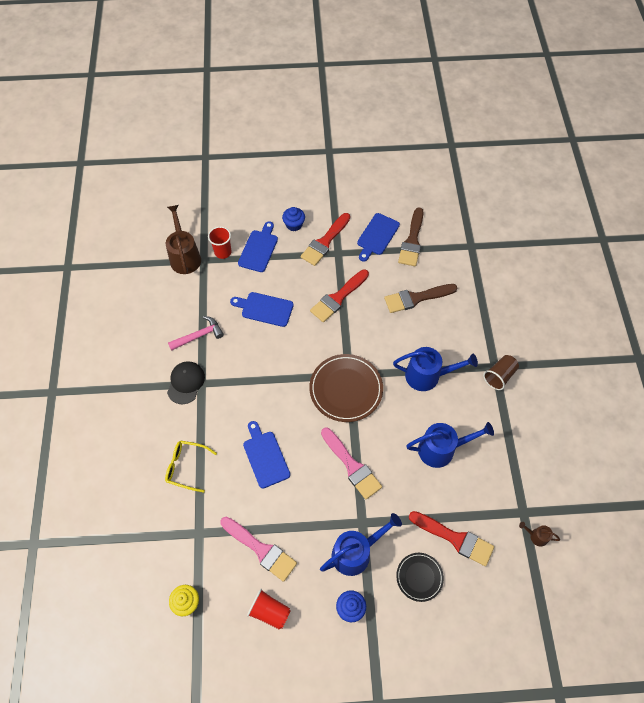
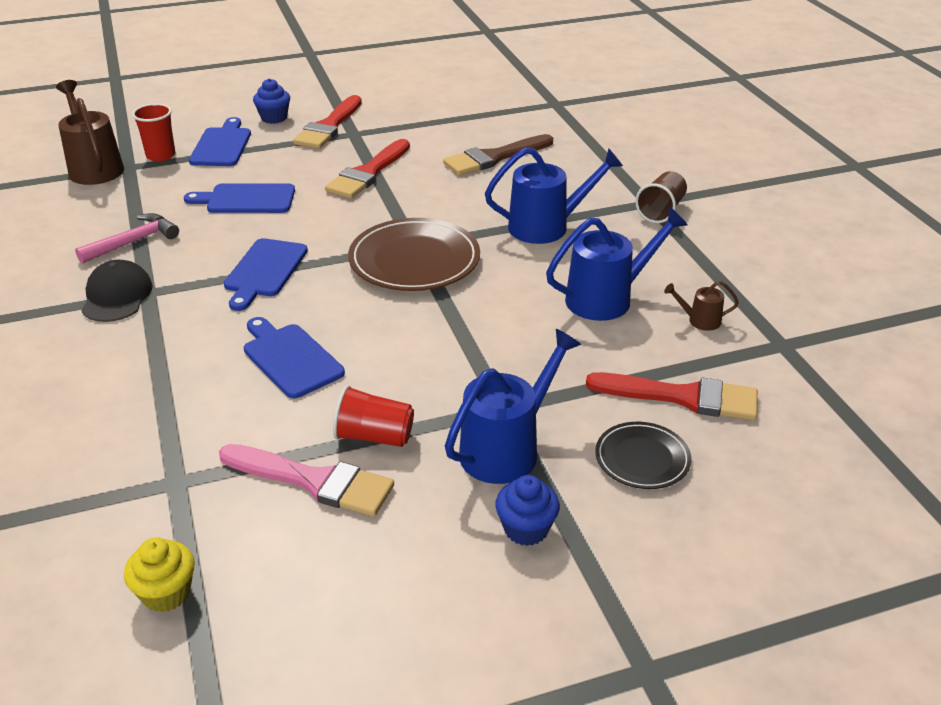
camera: 15 degrees left, 25 degrees down
yellow glasses [165,440,217,493] -> none
red cup [247,589,291,630] -> red cup moved to [333,385,414,447]
pink brush [321,428,382,499] -> none
blue cutting board [357,213,400,262] -> blue cutting board moved to [224,238,308,311]
brown brush [398,207,424,266] -> none
brown watering can [519,522,560,547] -> brown watering can moved to [664,281,739,331]

